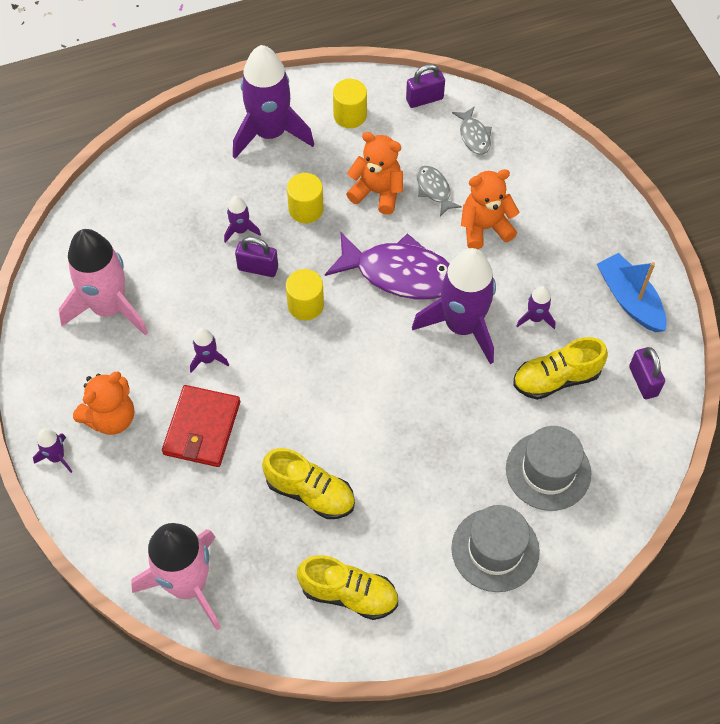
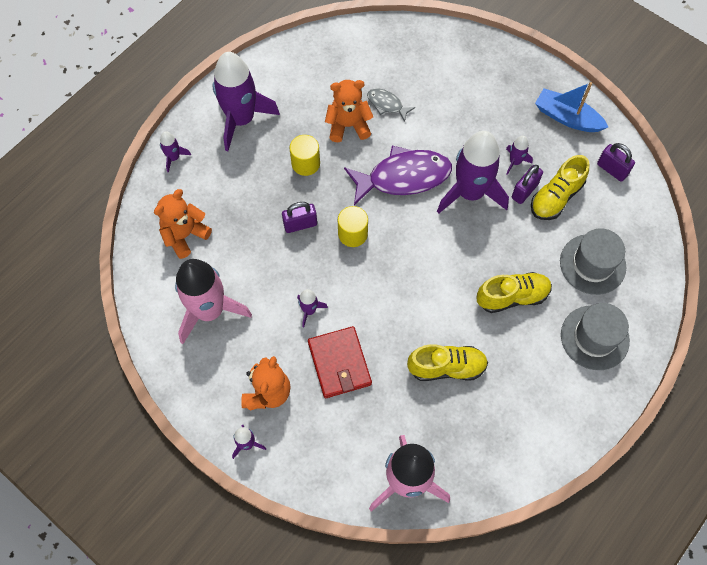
camera: 30 degrees left, 5 degrees up
purple rocket [224,196,261,243] -> purple rocket moved to [160,132,191,173]
yellow shoe [297,555,398,620] -> yellow shoe moved to [476,272,552,313]
yellow cylinder [333,79,367,128] -> none
purple padlock [406,64,445,108] -> purple padlock moved to [512,165,543,204]
grey fish [452,106,492,155] -> none
orange teddy bear [461,169,519,249] -> orange teddy bear moved to [154,189,212,259]

